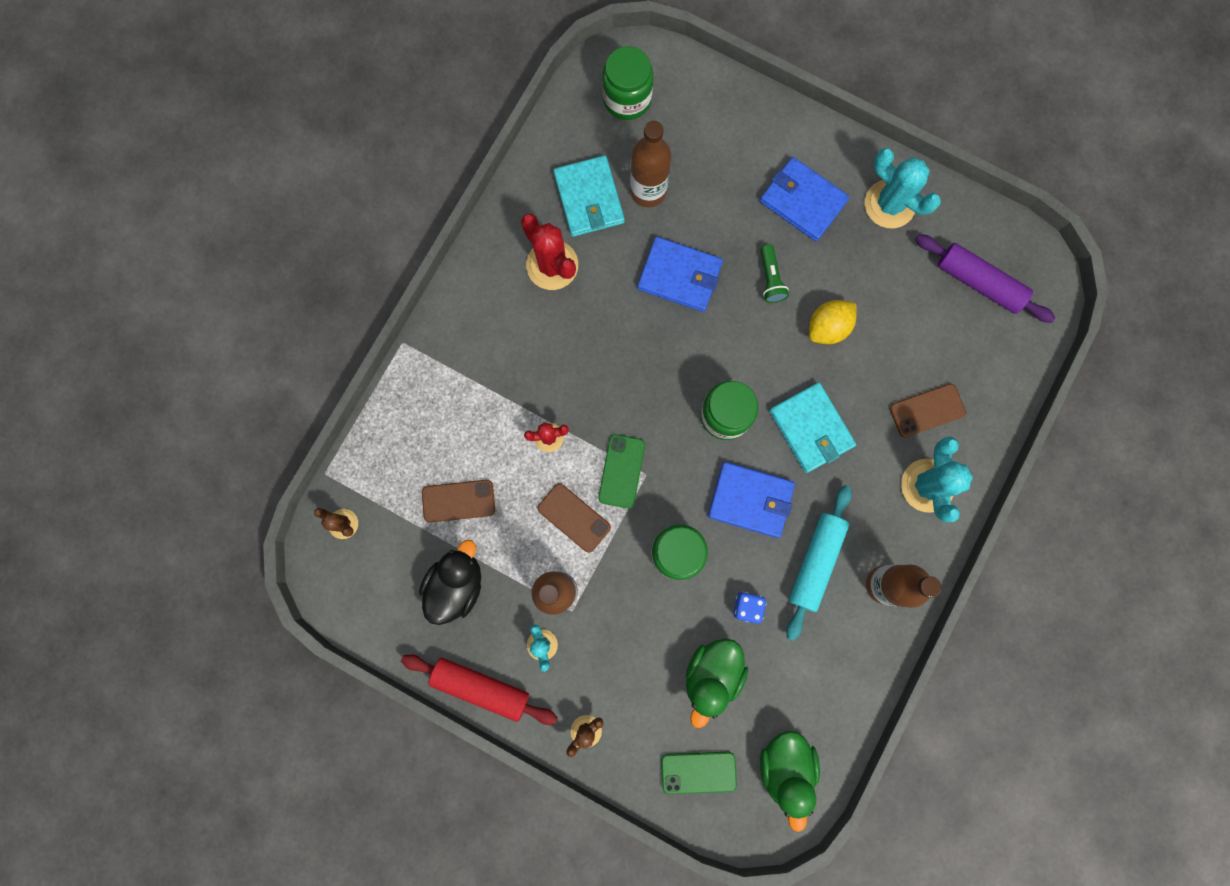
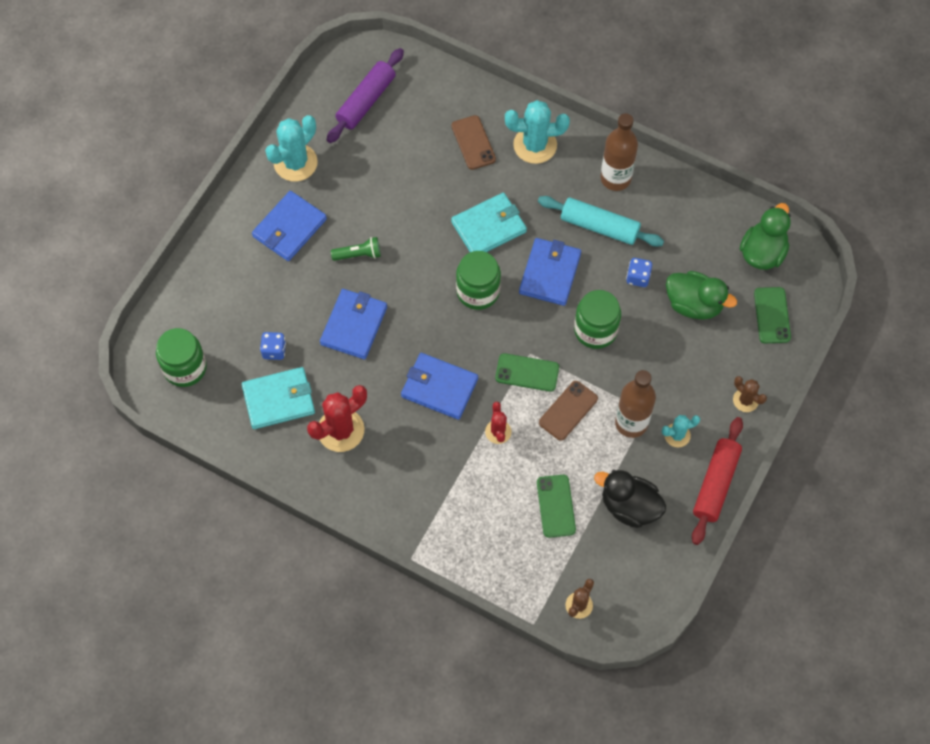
camera: 90 degrees left, 15 degrees down
brown phone [422,480,495,523] -> green phone [537,475,576,538]
brown bottle [630,121,671,207] -> blue dice [260,332,286,360]
green duck [760,731,820,832] -> green duck turned 60 degrees counterclockwise [740,203,791,270]
yellow lemon [809,300,856,344] -> none
none -> blue wallet [401,353,478,420]

